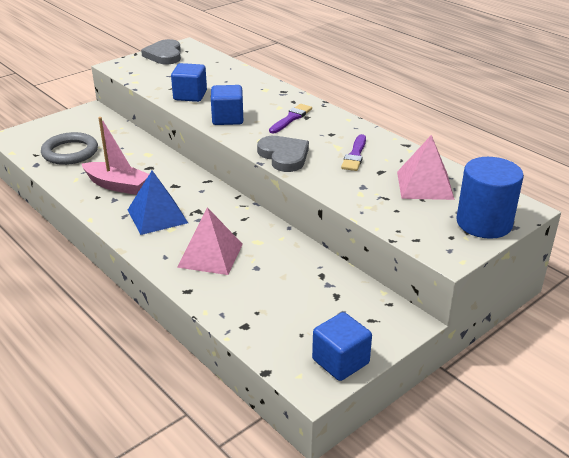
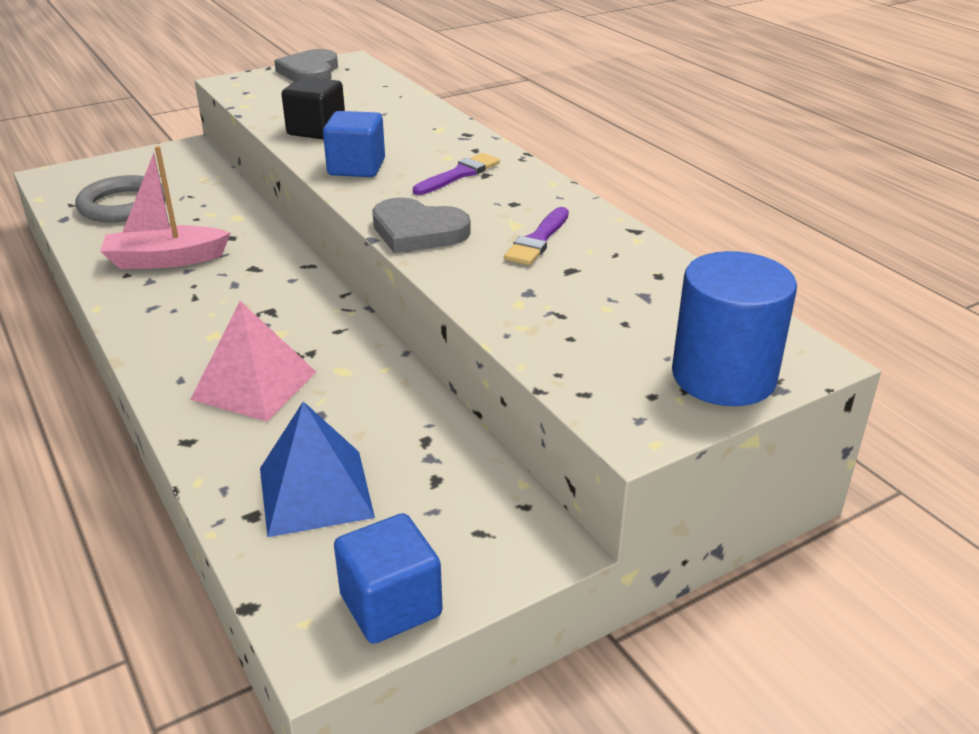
camera: 10 degrees right, 0 degrees up
pink boat [82,117,149,195] -> pink boat turned 135 degrees clockwise [100,146,230,269]
blue pyramid [128,171,188,235] -> blue pyramid moved to [260,401,375,537]
blue cube [171,63,207,102] -> black cube [282,77,345,140]
grey heart [257,136,309,172] -> grey heart turned 135 degrees clockwise [372,197,471,253]
pink pyramid [397,135,455,200] -> none

